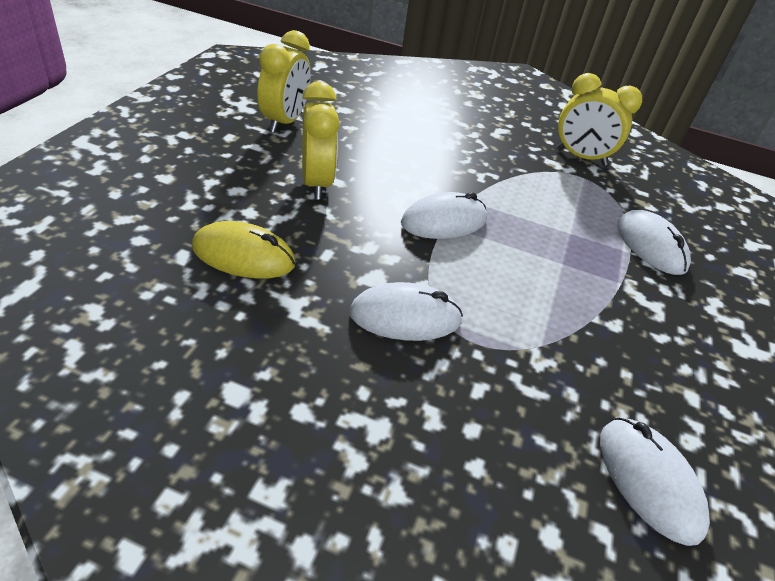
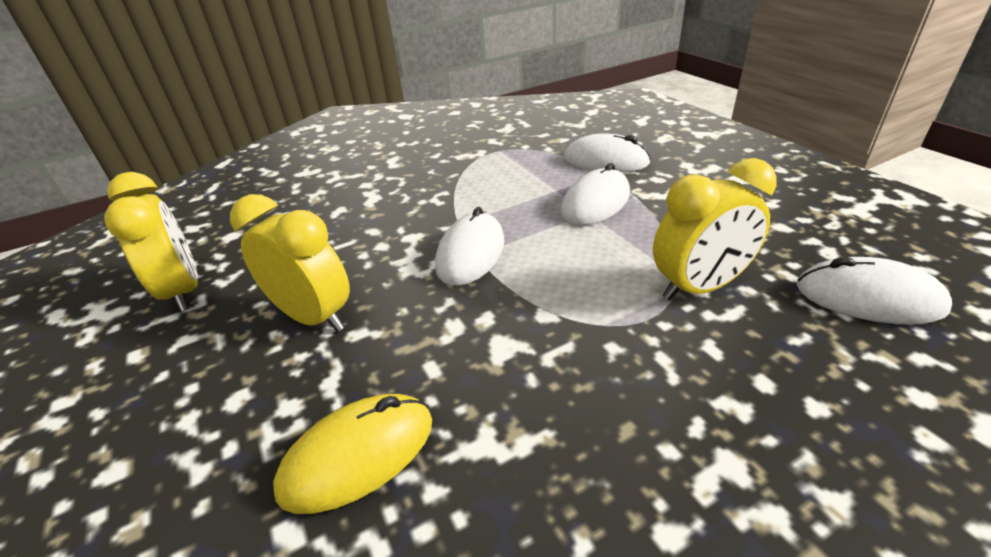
camera: 40 degrees left, 5 degrees down
white mouse [349,282,463,341] -> white mouse moved to [560,163,630,225]
yellow clock [556,73,642,166] -> yellow clock moved to [653,158,777,300]

